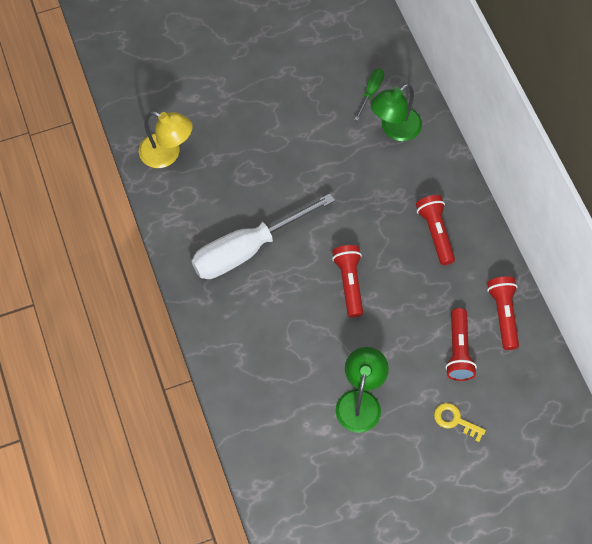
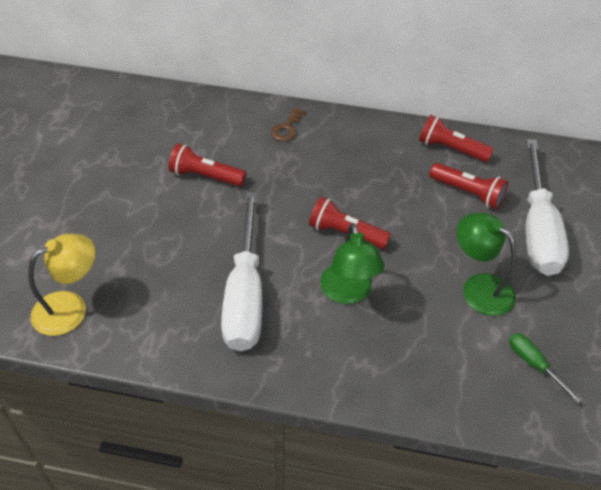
camera: 60 degrees left, 15 degrees down
green screwdriver [354,69,384,121] -> green screwdriver moved to [509,333,582,403]
green lamp [371,84,422,141] -> green lamp moved to [320,223,384,304]
red flashlight [416,195,455,265] -> red flashlight moved to [169,143,246,187]
yellow key [434,403,486,442] -> white screwdriver [526,139,569,276]
none -> brown key [271,108,306,141]

